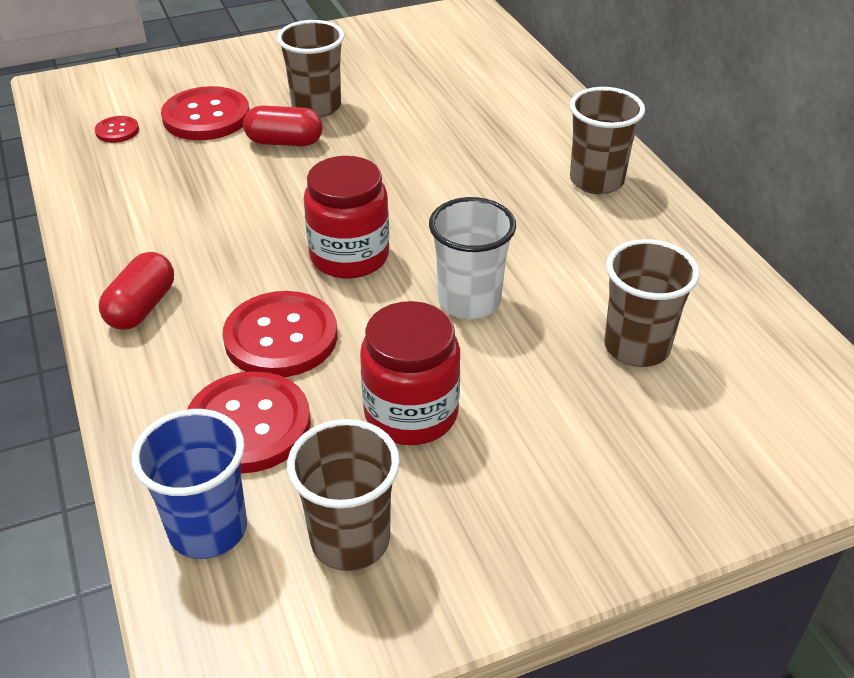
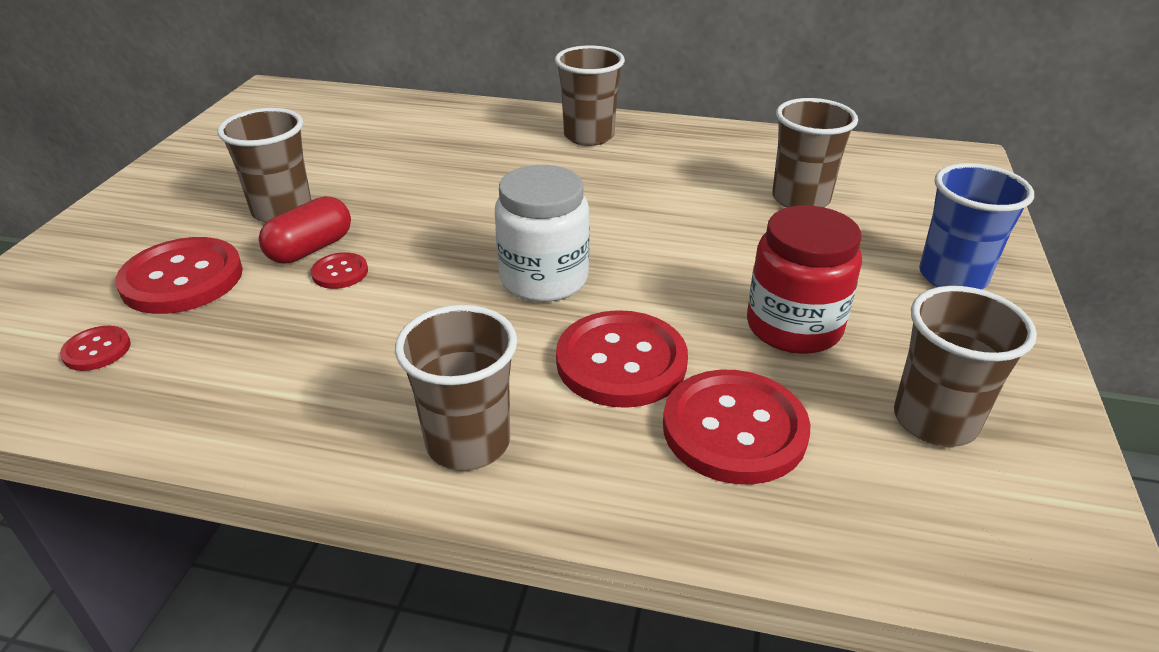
camera: 55 degrees left, 5 degrees down
red capsule [99,252,174,330] -> brown cup [395,305,517,471]
blue cup [132,409,247,559] -> blue cup moved to [919,163,1034,290]
red jar [304,156,389,279] -> white jar [495,165,590,302]
white cup [429,197,516,319] -> none
none -> red button [311,252,368,289]

